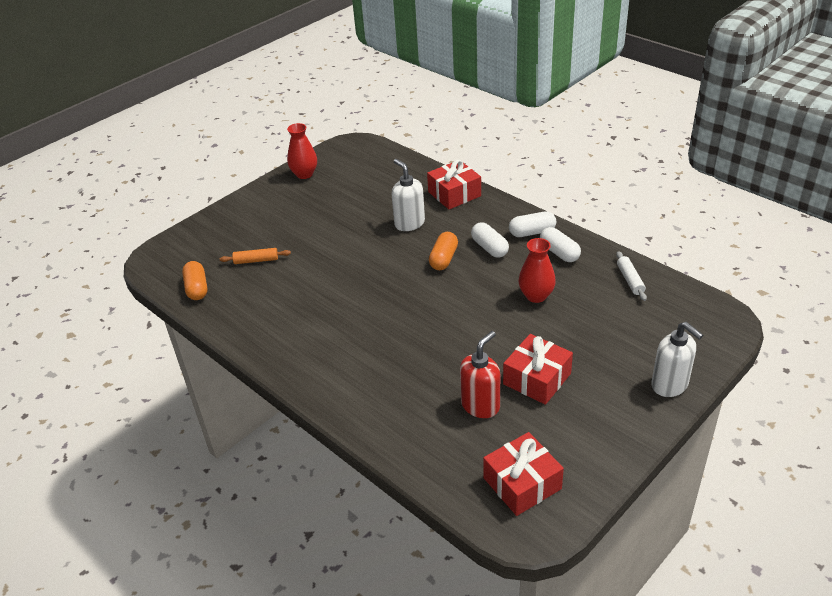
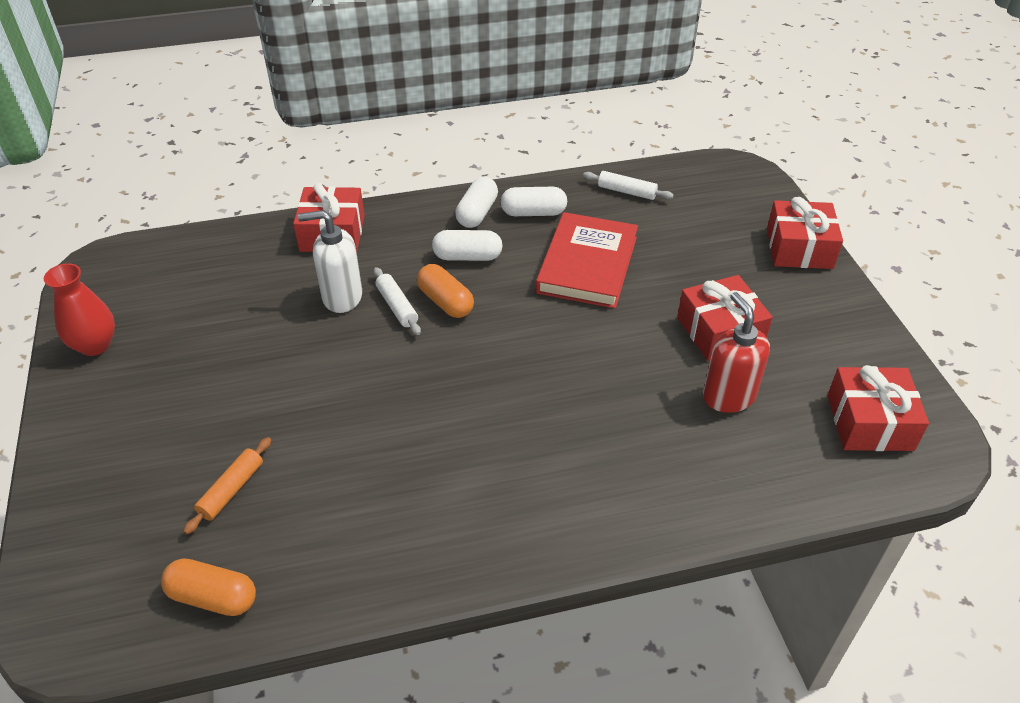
camera: 60 degrees left, 5 degrees up
red vase [518,238,556,303] -> red book [536,212,638,309]
white soap dispenser [651,322,703,397] -> red gift [767,197,843,269]
none -> white rolling pin [374,267,421,335]

